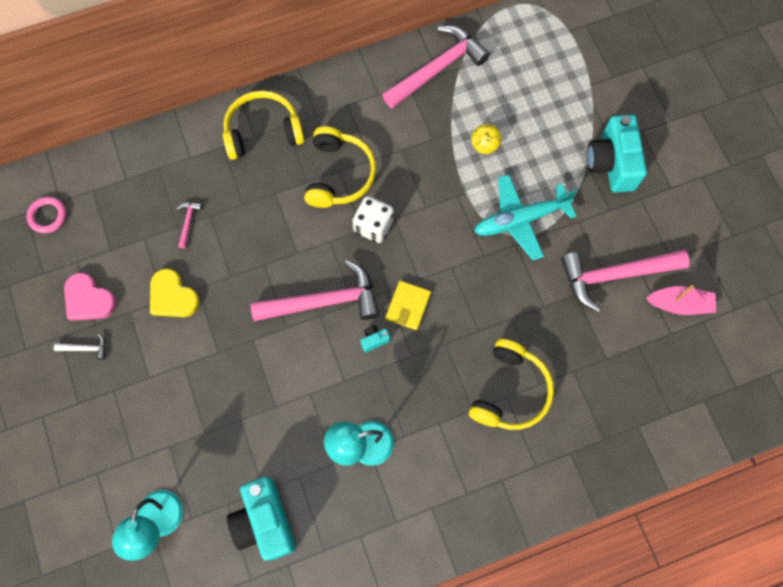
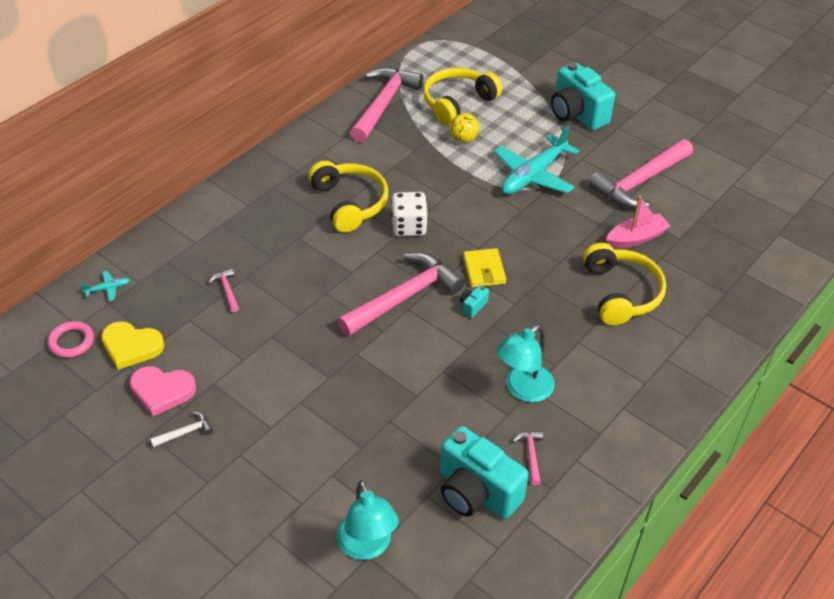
camera: 30 degrees left, 25 degrees down
yellow heart [150,269,200,317] -> yellow heart moved to [101,321,164,370]
yellow headphones [223,91,304,160] -> yellow headphones moved to [423,68,502,125]
pink boat [646,285,716,315] -> pink boat moved to [606,195,670,248]
none -> turquoise plane [81,271,130,301]
none -> pink hammer [513,431,543,485]

